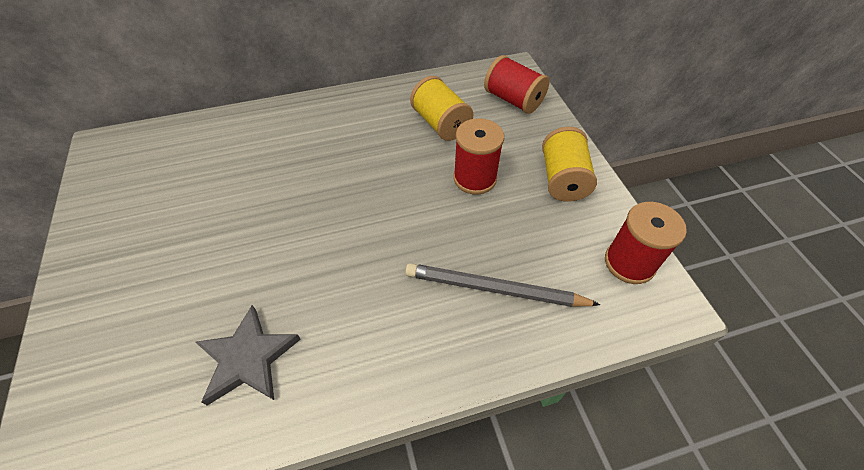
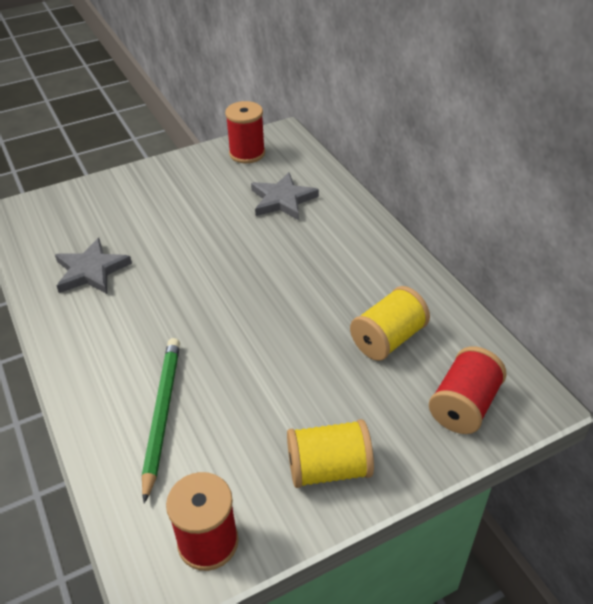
camera: 80 degrees right, 10 degrees down
grey pencil [405,263,601,307] -> green pencil [142,338,180,504]
red spool [453,118,504,195] -> red spool moved to [225,101,265,163]
none -> grey star [251,172,319,220]

